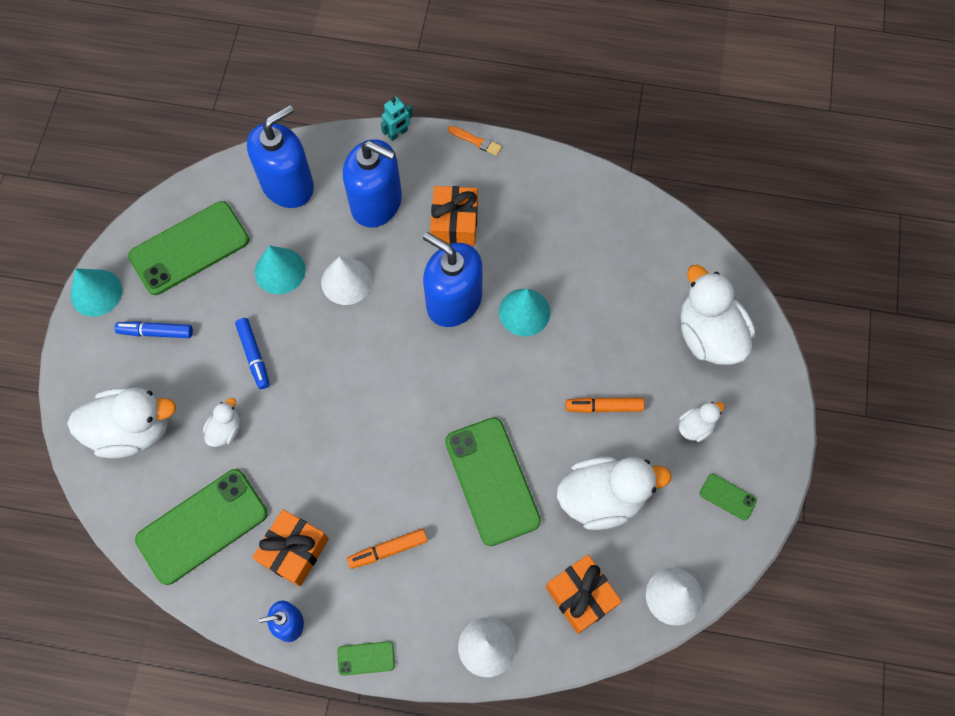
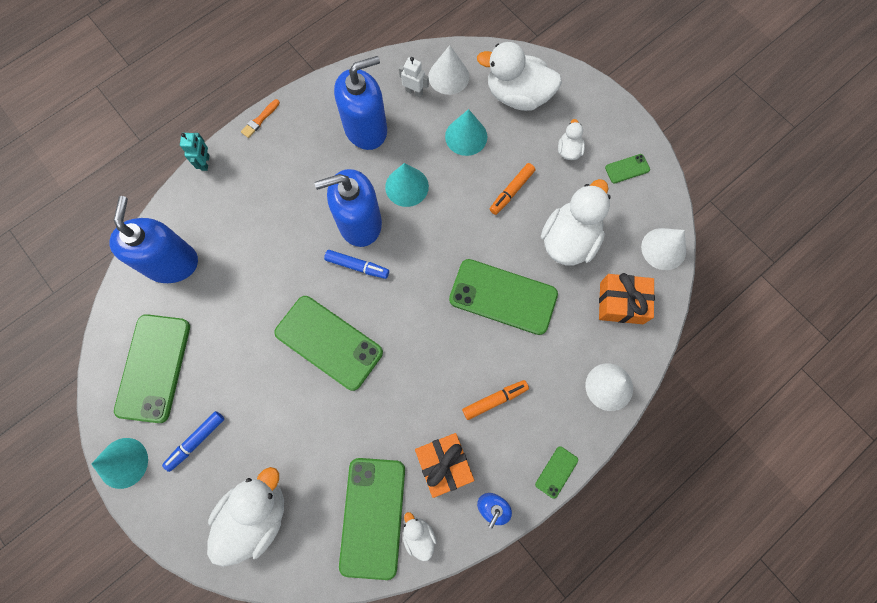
camera: 50 degrees left, 5 degrees up
white duck [203,398,240,447] -> white duck moved to [403,512,437,561]
blue marker [235,318,270,389] -> blue marker moved to [324,250,389,279]
turquoise cone [255,246,306,294] -> turquoise cone moved to [445,109,487,156]
white cone [321,256,372,305] -> white cone moved to [428,45,469,95]
blue soap dispenser [343,139,402,227] -> blue soap dispenser moved to [334,56,387,150]
orange marker [347,529,428,569] -> orange marker turned 135 degrees counterclockwise [462,380,529,420]
orange gift [430,186,478,246] -> none
orange brush [448,126,502,156] -> orange brush turned 150 degrees clockwise [241,99,280,138]
none -> green phone [274,296,383,391]
none -> white robot [399,57,429,97]

